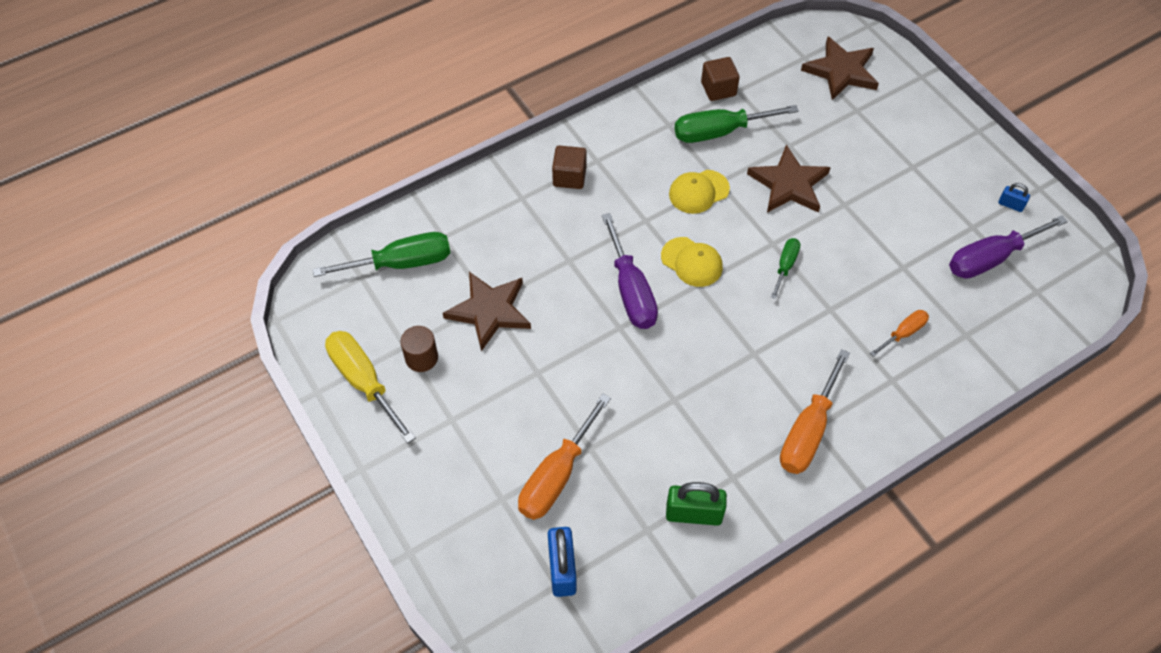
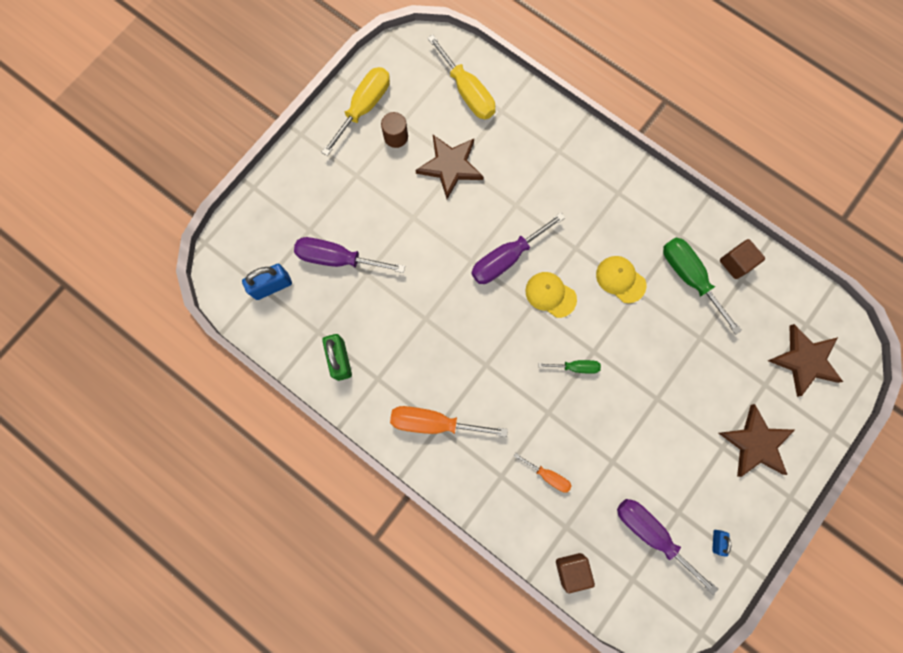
camera: 70 degrees right, 20 degrees up
green screwdriver [313,232,451,277] -> yellow screwdriver [427,35,495,119]
orange screwdriver [518,394,611,520] -> purple screwdriver [294,237,405,273]
brown cube [552,146,587,189] -> brown cube moved to [556,553,595,593]
yellow cap [661,237,723,287] -> yellow cap turned 105 degrees clockwise [525,272,577,318]
brown star [747,144,831,213] -> brown star moved to [719,404,795,477]

